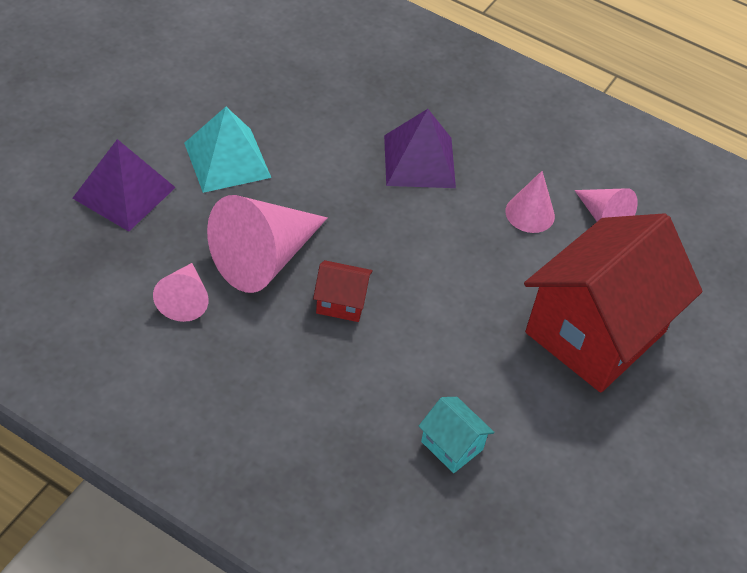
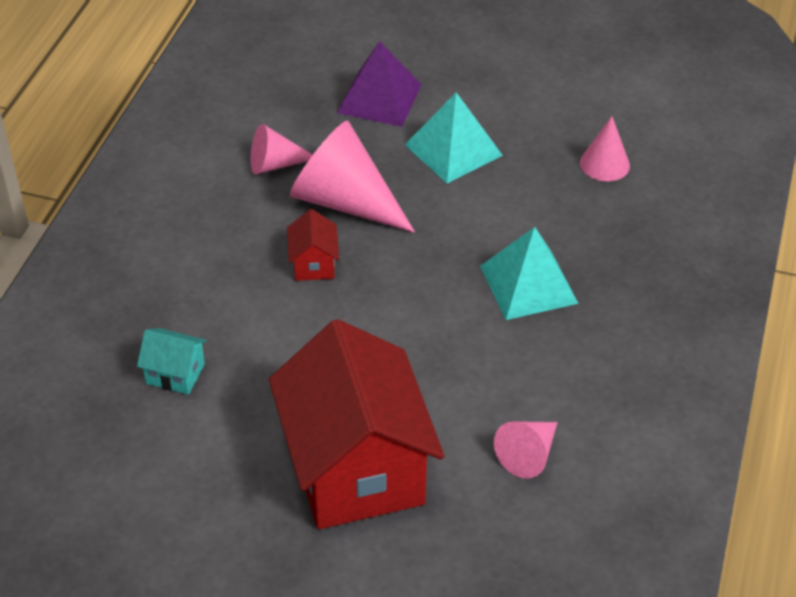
camera: 80 degrees right, 5 degrees down
purple pyramid [384,109,456,188] -> turquoise pyramid [480,227,579,320]
turquoise house [418,397,494,473] -> turquoise house turned 75 degrees clockwise [137,328,207,395]
pink cone [505,171,555,233] -> pink cone moved to [580,116,630,181]
red house [524,213,703,393] -> red house turned 45 degrees clockwise [269,319,444,529]

